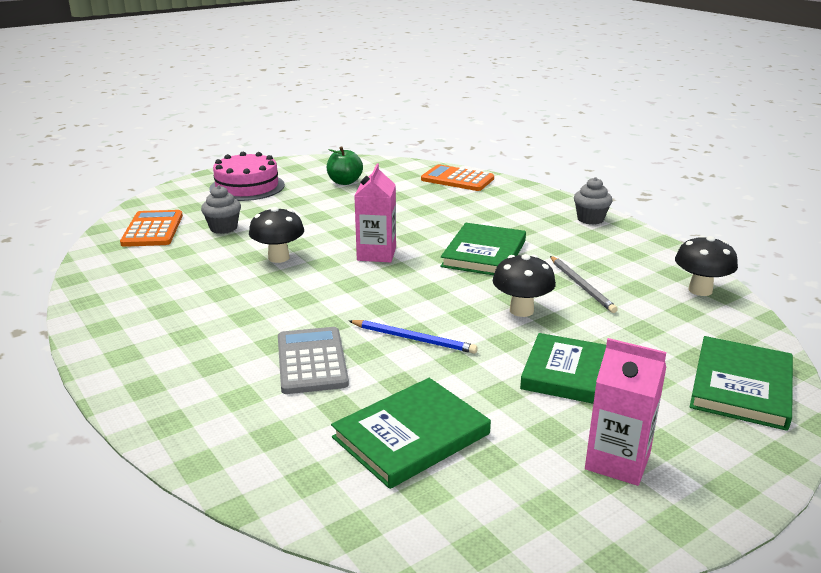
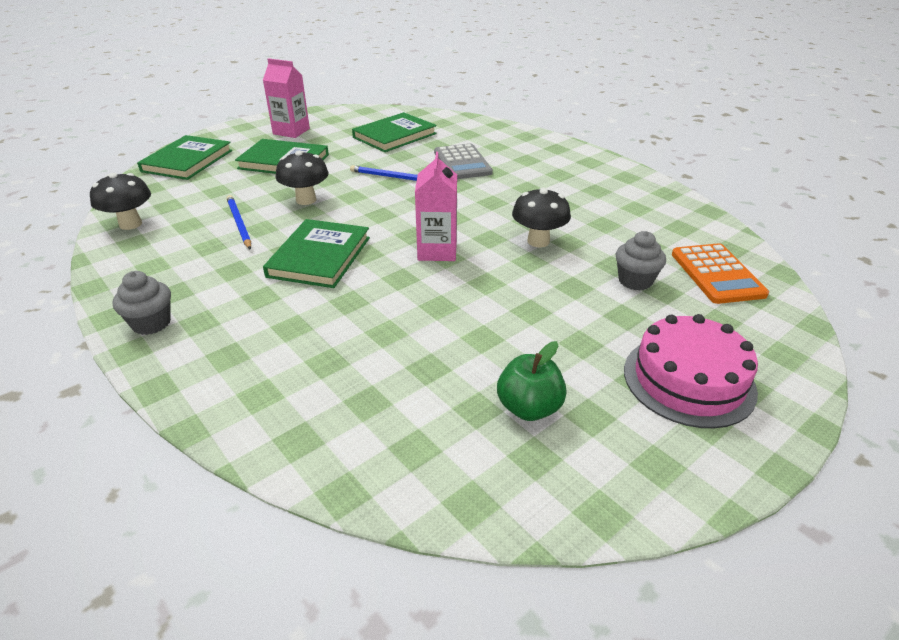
camera: 175 degrees right, 10 degrees up
orange calculator [421,164,494,191] -> none
grey pencil [550,256,618,313] -> blue pencil [226,195,251,250]

